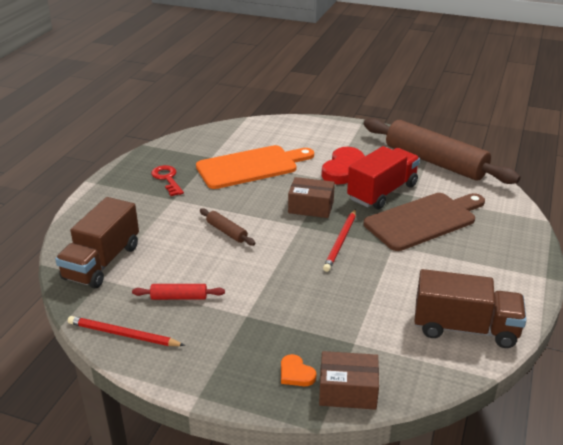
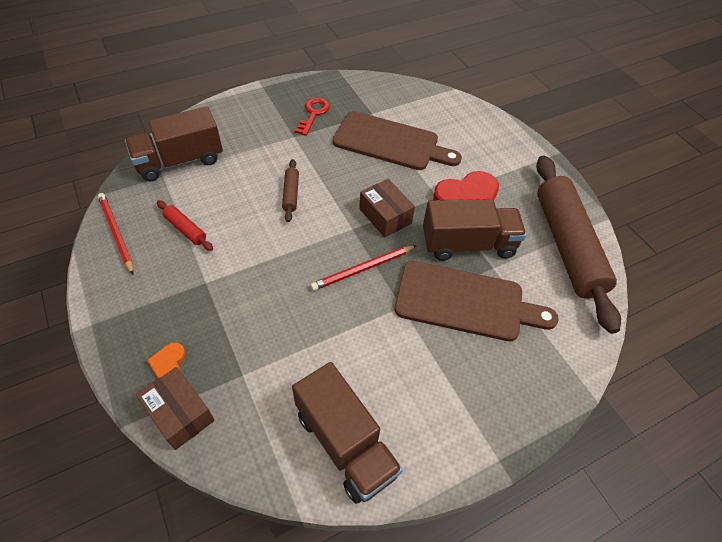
camera: 40 degrees right, 20 degrees up
orange cutting board [196,145,314,189] -> brown cutting board [333,111,462,170]
red truck [347,146,420,209] -> brown truck [423,199,526,261]

